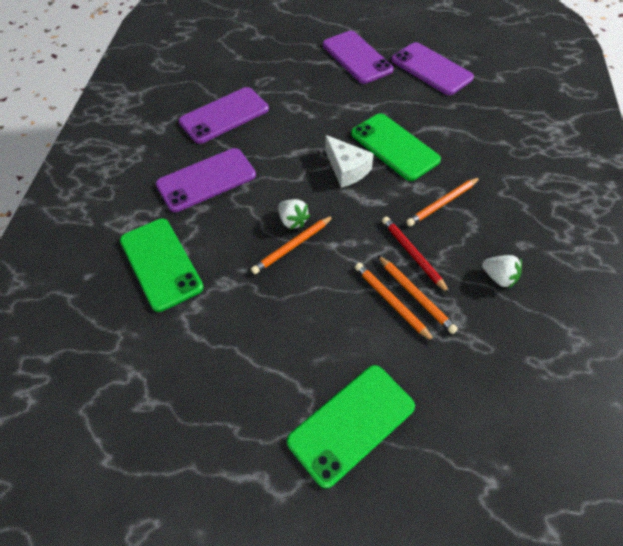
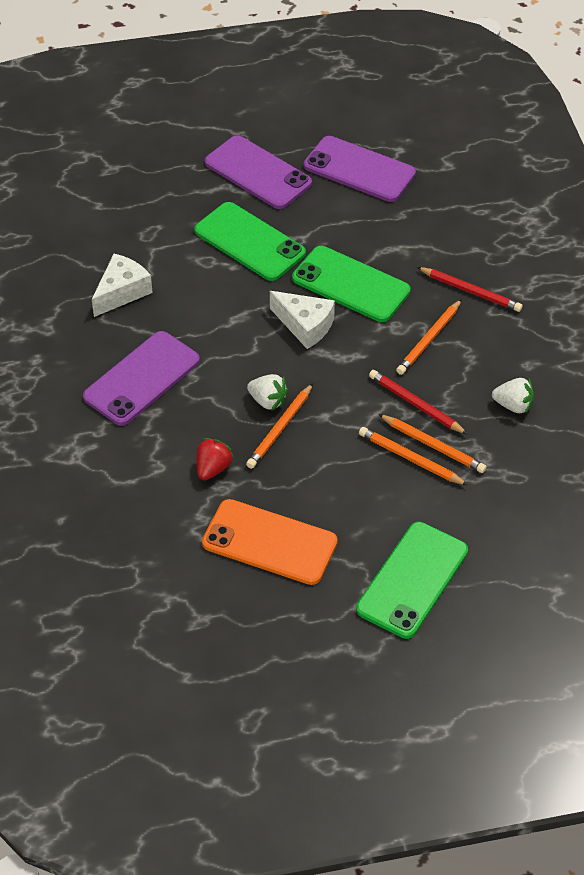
camera: 20 degrees left, 5 degrees down
green phone [120,219,203,312] -> green phone moved to [194,202,306,281]
purple phone [179,87,269,144] -> white cheese [92,254,153,317]
none -> red strawberry [197,438,234,481]
none -> orange phone [202,499,338,585]
none -> red pencil [417,267,522,312]

